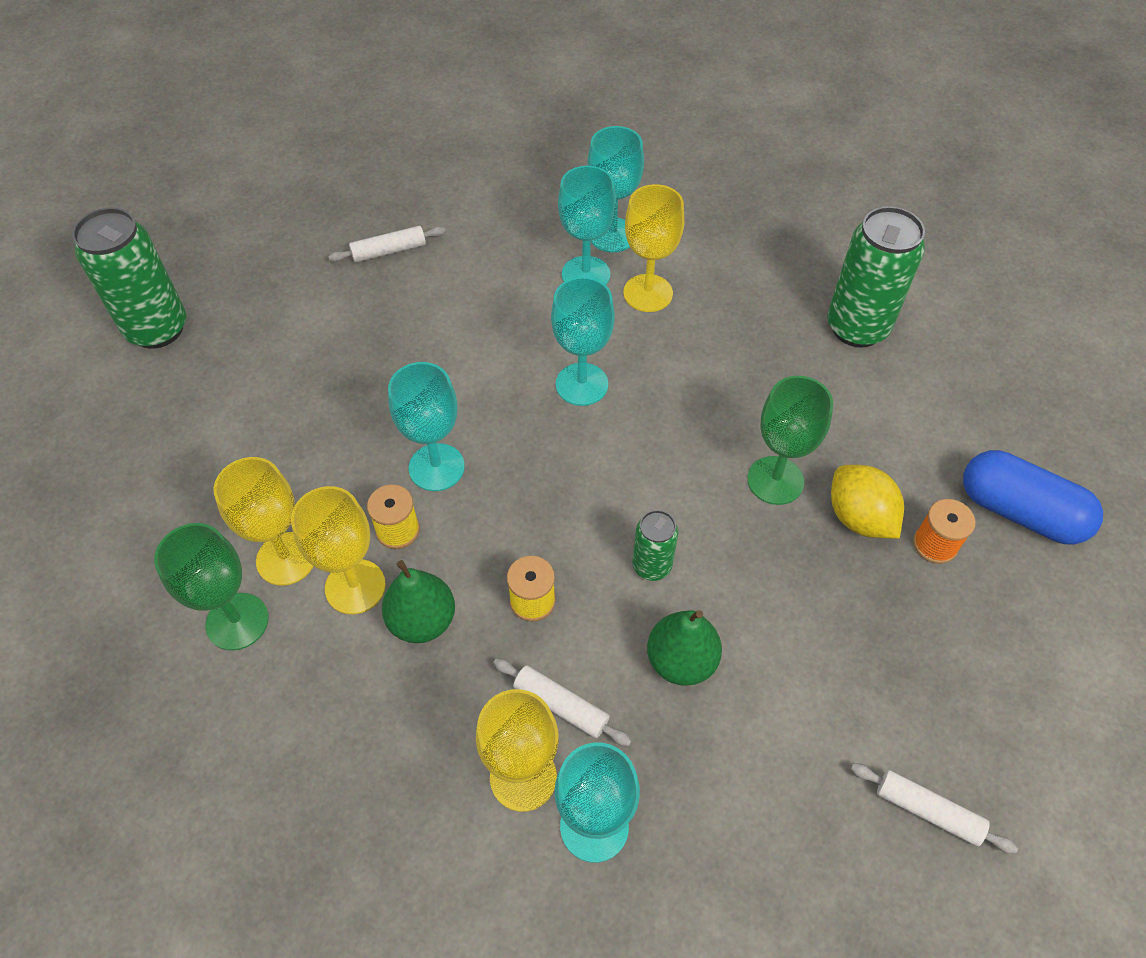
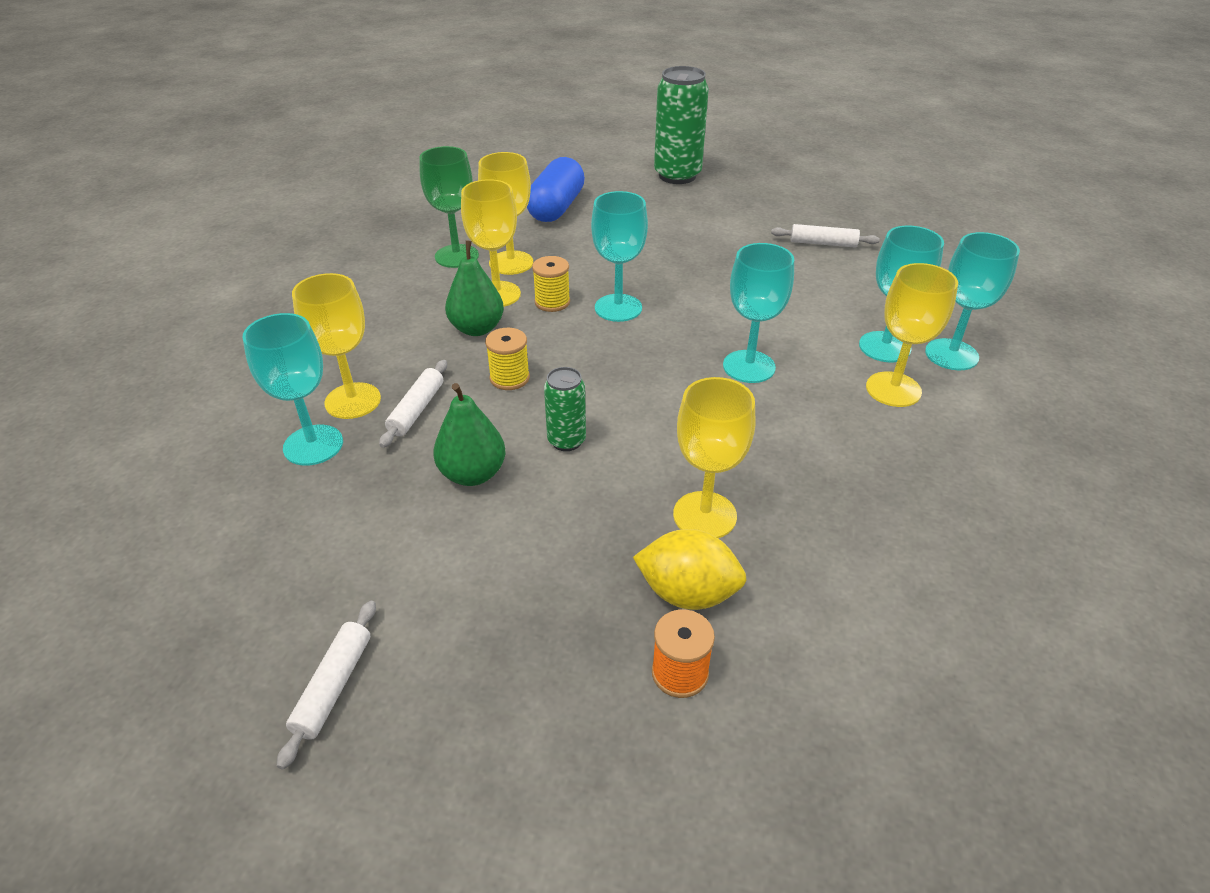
camera: 75 degrees right, 15 degrees down
white rolling pin [328,226,446,263] -> white rolling pin turned 45 degrees counterclockwise [771,224,880,248]
green goblet [747,376,833,505] -> yellow goblet [673,377,755,538]
green can [827,206,925,348] -> none
yellow lemon [831,465,904,539] -> yellow lemon turned 60 degrees clockwise [633,529,747,610]
blue capsule [963,450,1103,544] -> blue capsule moved to [527,157,585,222]

